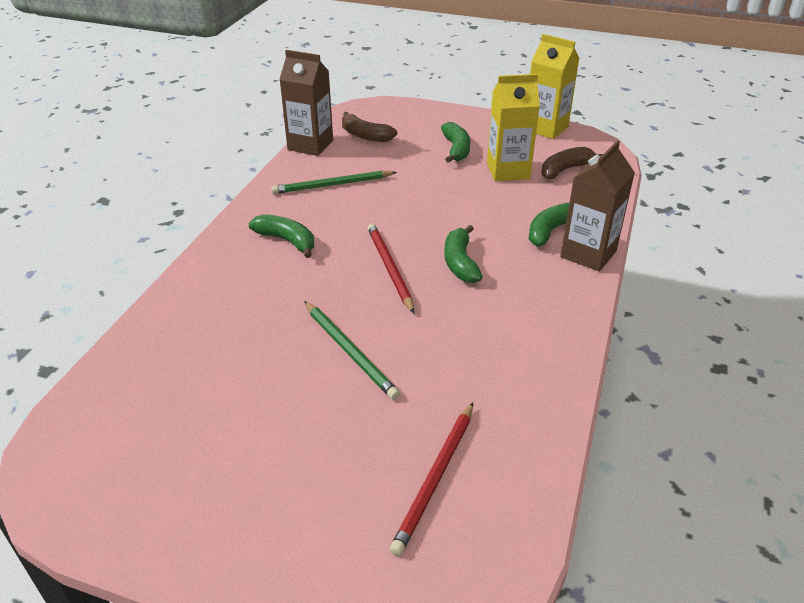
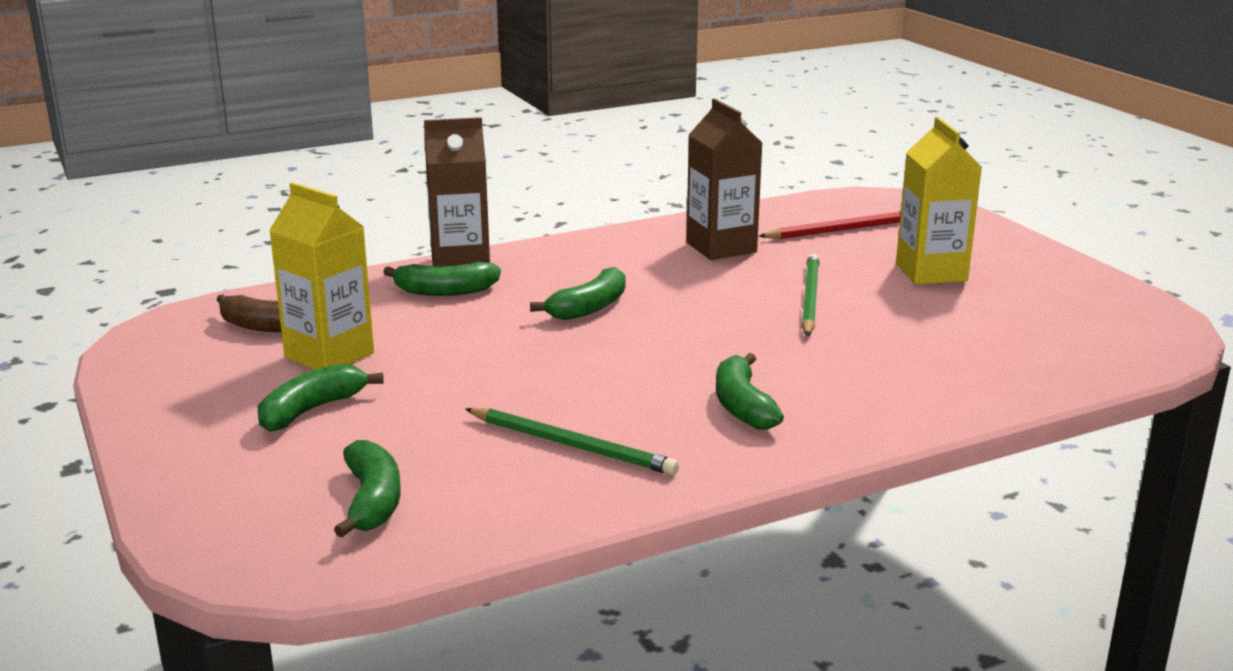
camera: 135 degrees left, 15 degrees down
brown carton [279,50,333,156] -> brown carton moved to [686,99,762,260]
brown banana [342,112,397,142] -> green banana [334,440,401,538]
red pencil [368,223,414,313] -> none
yellow carton [530,34,580,139] -> yellow carton moved to [896,117,982,285]

